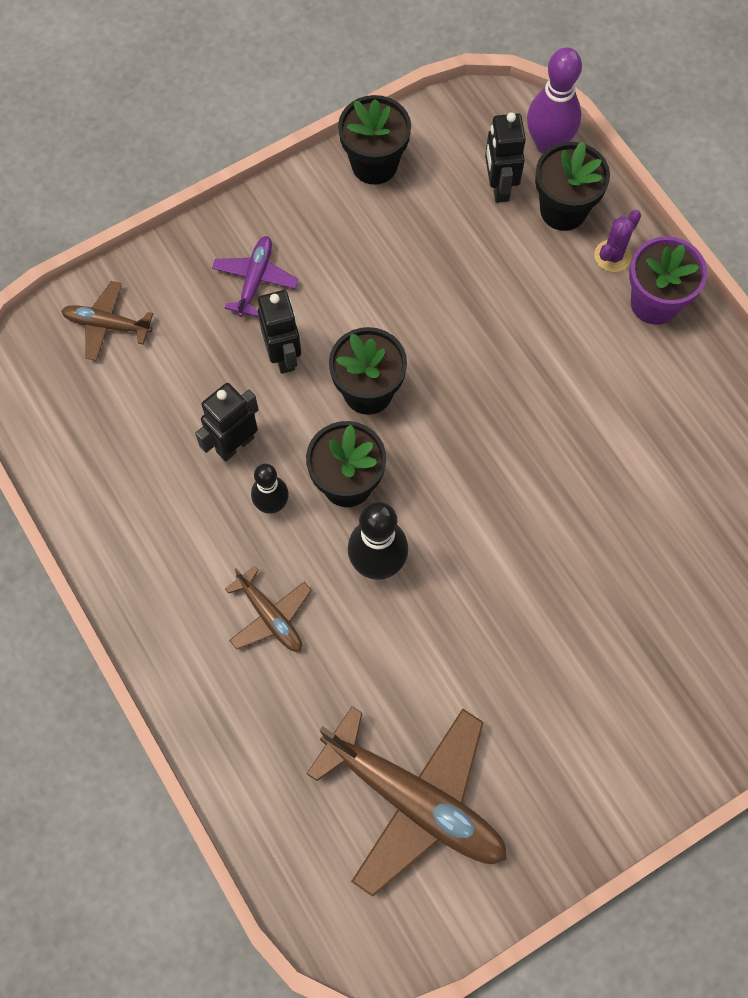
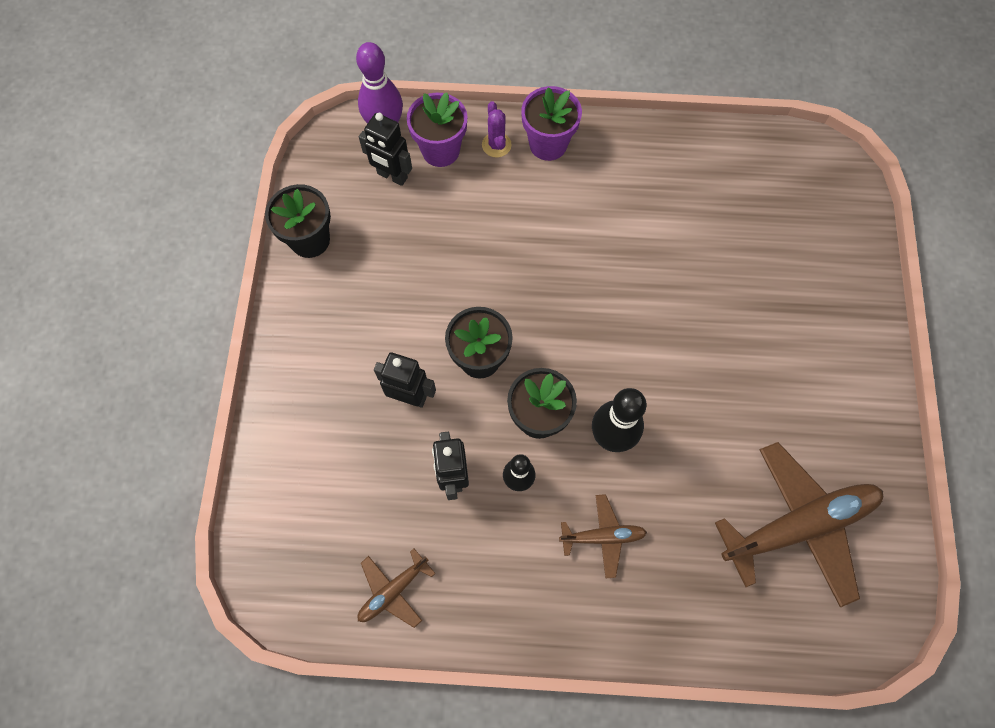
camera: 55 degrees left, 0 degrees up
brown plane [61,281,153,361] -> brown plane moved to [358,548,436,628]
purple plane [212,236,298,317] -> none
black flower pot [535,142,610,231] -> purple flower pot [407,92,468,167]

